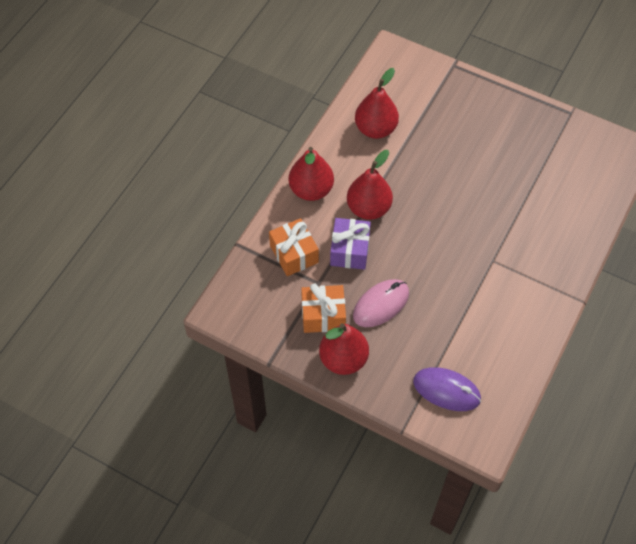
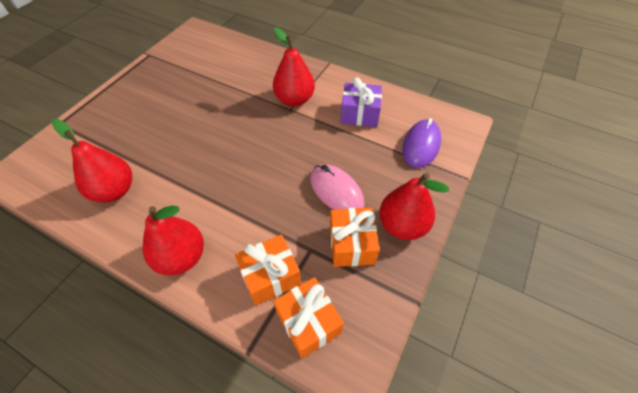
camera: 90 degrees left, 5 degrees down
purple gift [330,218,371,270] -> purple gift moved to [341,77,382,127]
red pear [347,150,393,220] -> red pear moved to [273,27,315,106]
none -> orange gift [273,277,344,359]

